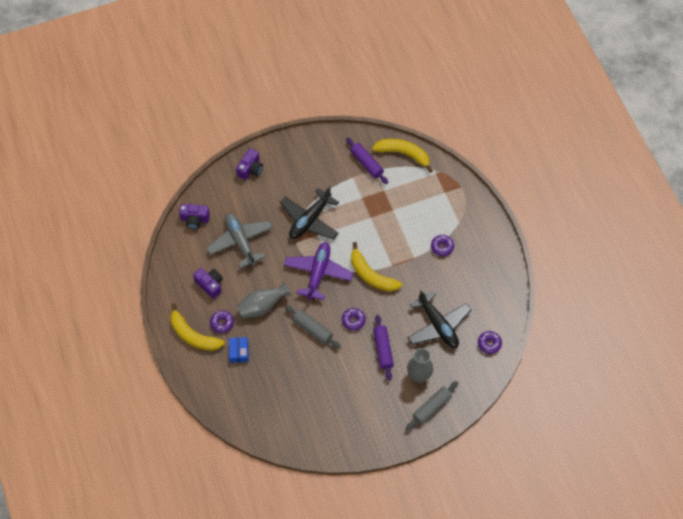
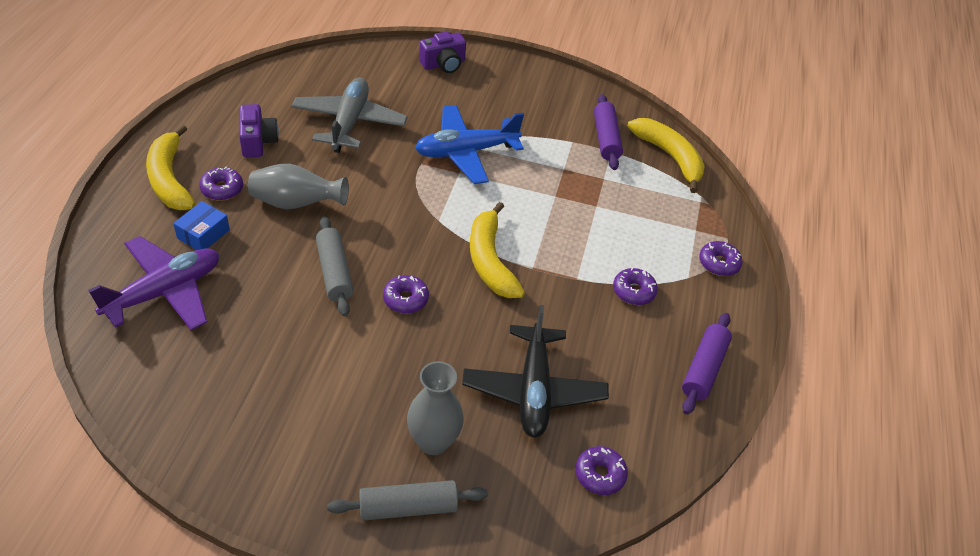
camera: 30 degrees right, 15 degrees down
purple camera [179,204,210,229] -> none
black plane [280,186,339,240] -> blue plane [415,105,524,184]
purple plane [284,242,353,300] -> purple plane moved to [88,236,219,331]
purple rolling pin [373,315,394,380] -> purple rolling pin moved to [682,313,732,415]
none -> purple donut [699,241,743,276]

